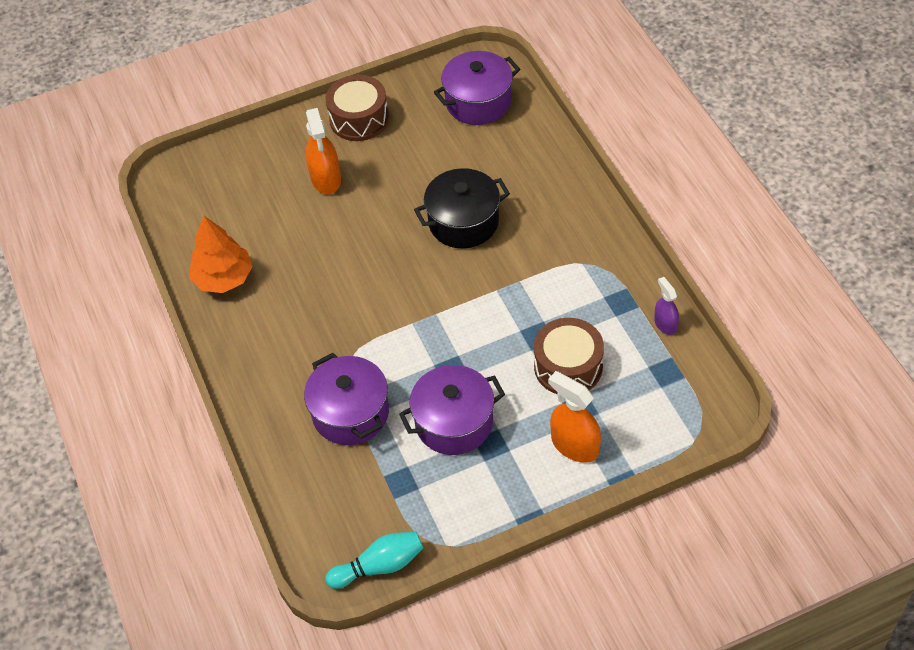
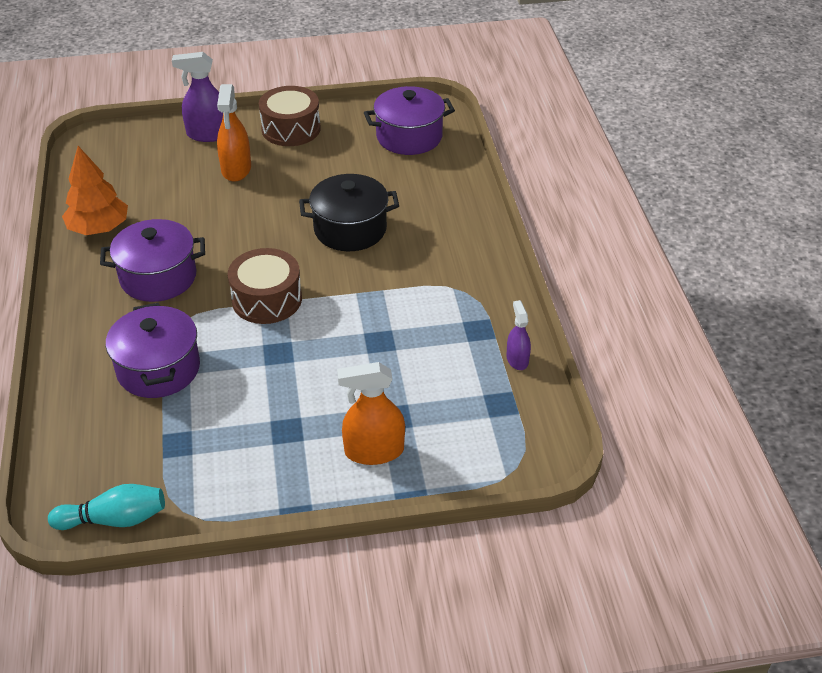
camera: 10 degrees right, 10 degrees down
purple pot [399,365,505,455] -> purple pot moved to [100,219,205,302]
brown drum [534,318,604,394] -> brown drum moved to [228,248,302,324]
orange spray bottle [548,371,601,463] -> orange spray bottle turned 60 degrees counterclockwise [337,362,405,465]
none -> purple spray bottle [172,52,223,142]

